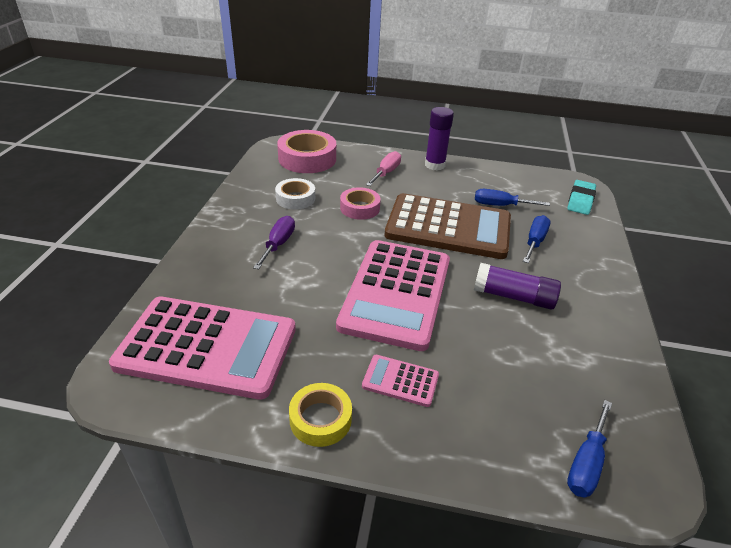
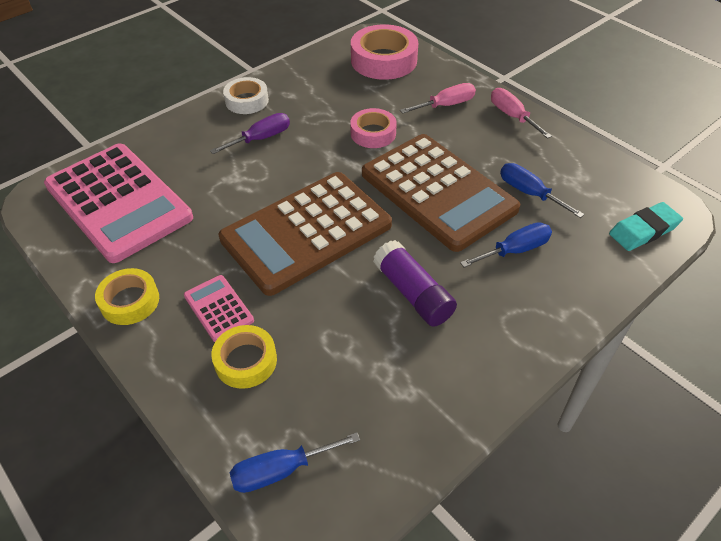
camera: 40 degrees right, 10 degrees up
white tape [275,178,315,210] -> white tape moved to [223,77,269,114]
pink calculator [336,240,450,351] -> brown calculator [219,172,392,296]
purple glue stick [425,107,454,170] -> pink screwdriver [491,88,552,139]
none -> yellow tape [211,325,277,389]

